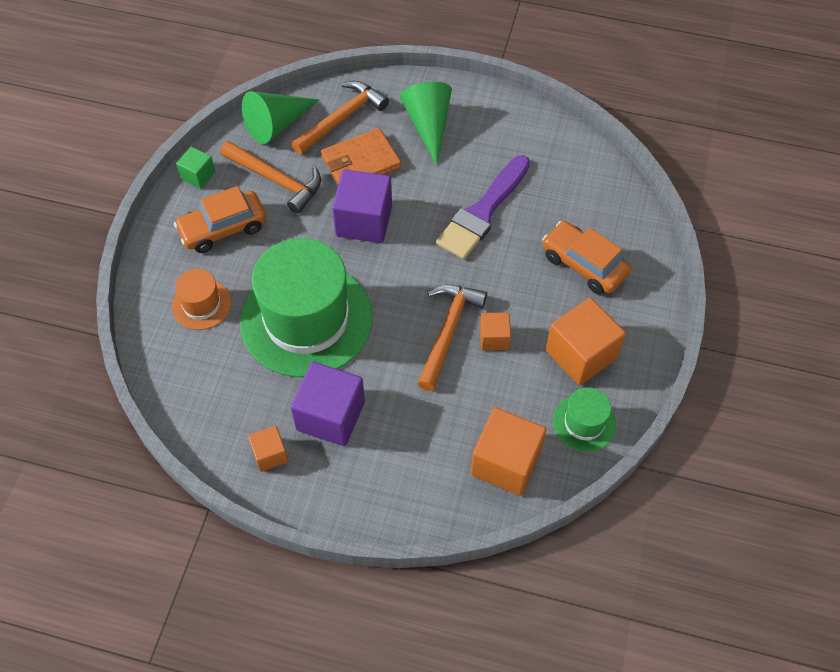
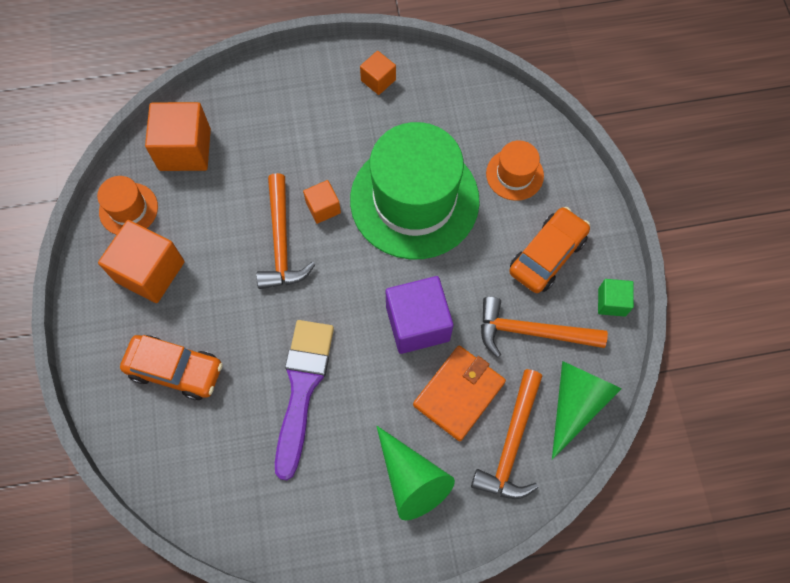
camera: 155 degrees right, 10 degrees up
purple cube [291,362,365,446] -> none
orange cube [480,312,511,350] -> orange cube moved to [303,180,341,224]
green hat [553,387,616,452] -> orange hat [97,176,158,235]

